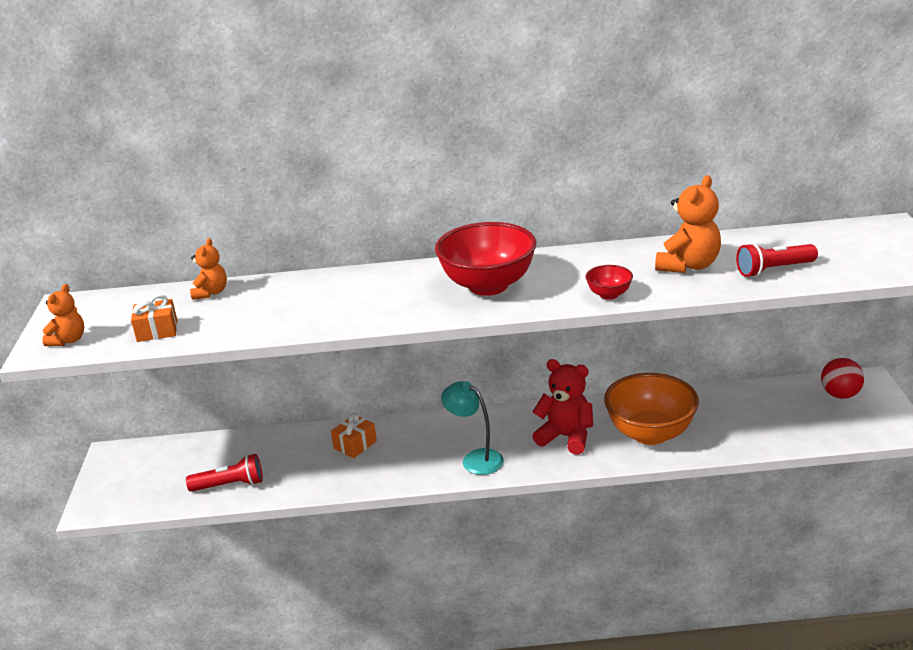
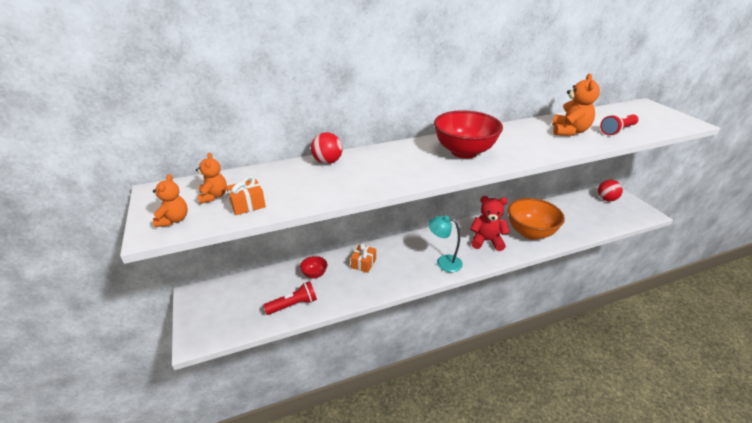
camera: 20 degrees left, 5 degrees up
orange teddy bear [190,238,227,300] -> orange teddy bear moved to [196,153,227,204]
red bowl [585,265,633,300] -> red bowl moved to [300,256,327,278]
none -> red ball [311,132,343,164]

